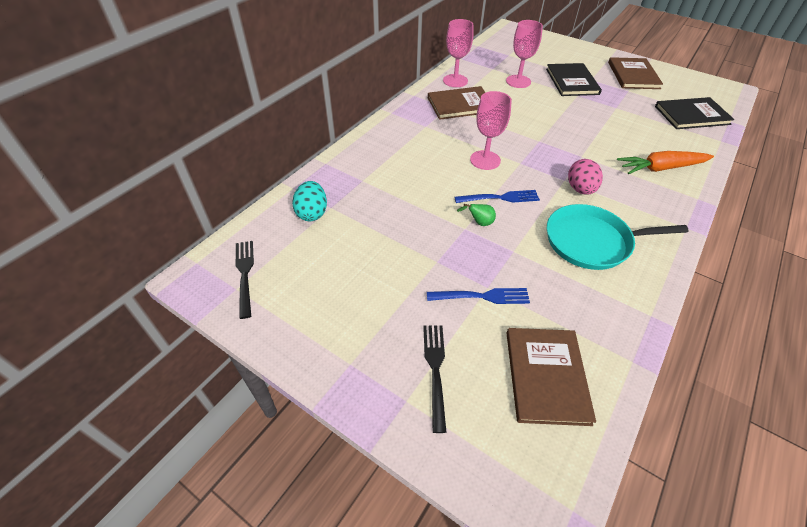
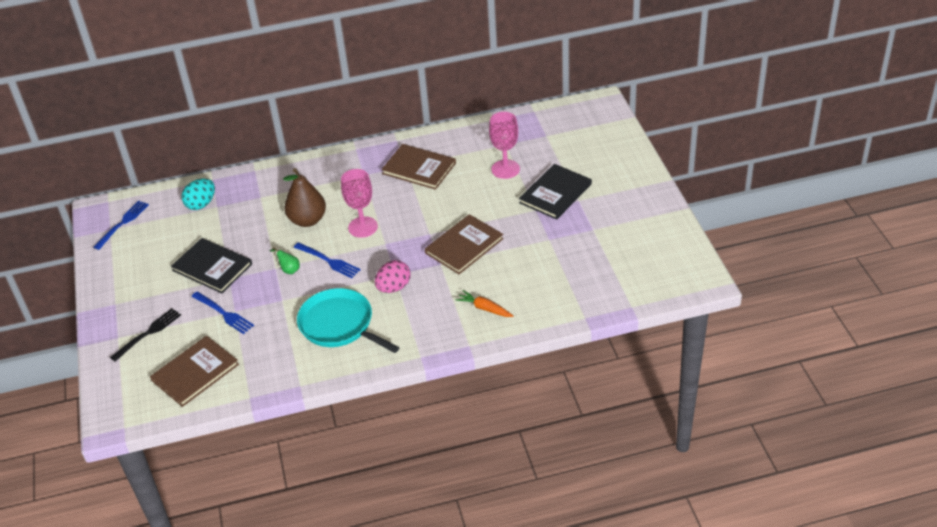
camera: 45 degrees right, 5 degrees down
black fork [236,241,254,319] -> blue fork [94,200,149,250]
pink goblet [443,19,474,87] -> none
brown book [608,57,663,89] -> brown book moved to [425,214,504,274]
orange carrot [617,151,714,174] -> orange carrot [456,290,514,317], size x0.61
black book [655,97,735,129] -> black book moved to [171,238,252,293]
none -> brown pear [283,168,326,227]

